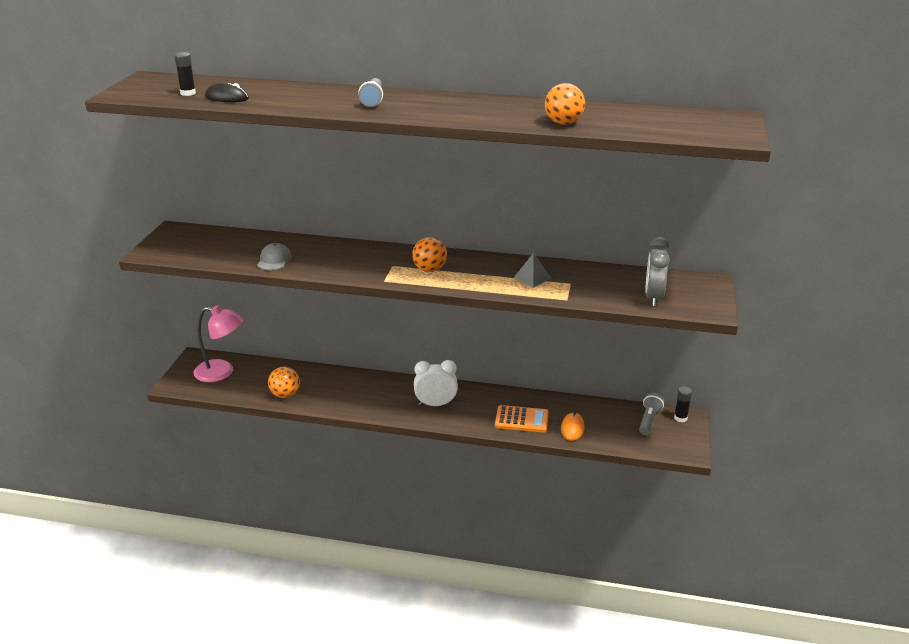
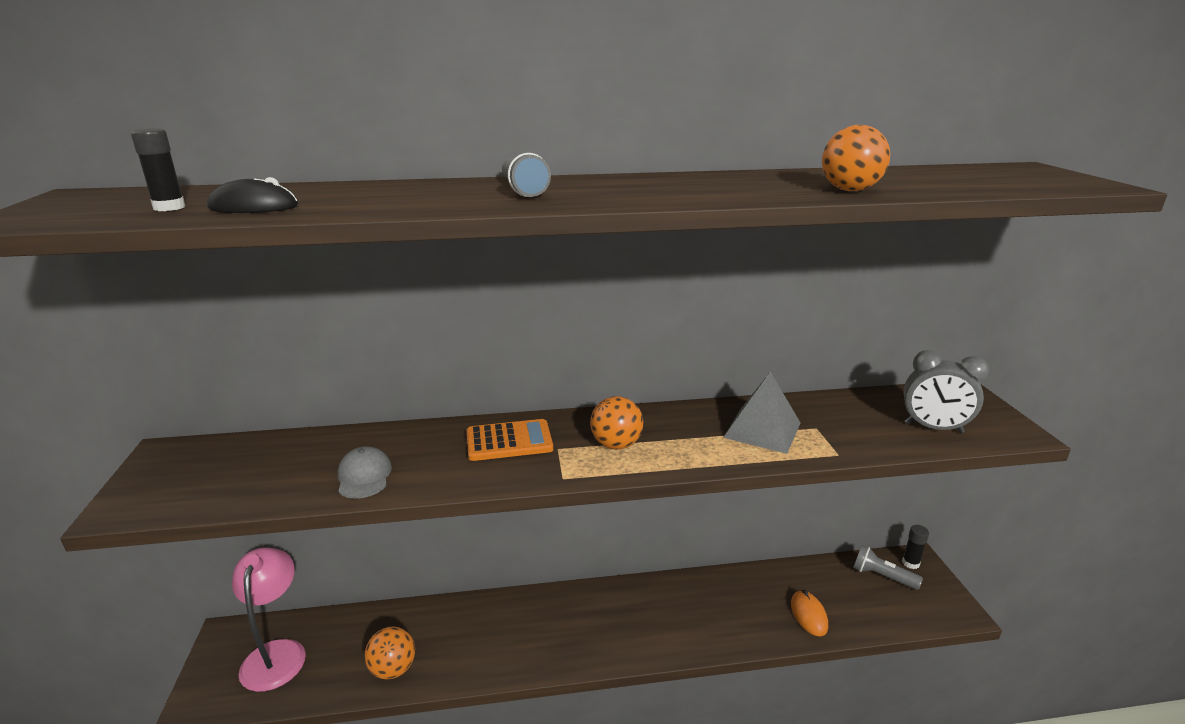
camera: 20 degrees left, 5 degrees down
pink lamp [194,305,244,382] -> pink lamp turned 90 degrees counterclockwise [232,548,306,692]
white clock [414,360,458,406] -> none
orange calculator [495,405,549,433] -> orange calculator moved to [467,419,553,461]
grey pyramid [514,253,552,288] -> grey pyramid [723,372,800,454], size x1.60
grey flashlight [639,393,664,435] -> grey flashlight turned 60 degrees counterclockwise [853,545,923,590]
grey clock [645,237,670,306] -> grey clock turned 60 degrees counterclockwise [904,350,989,433]

